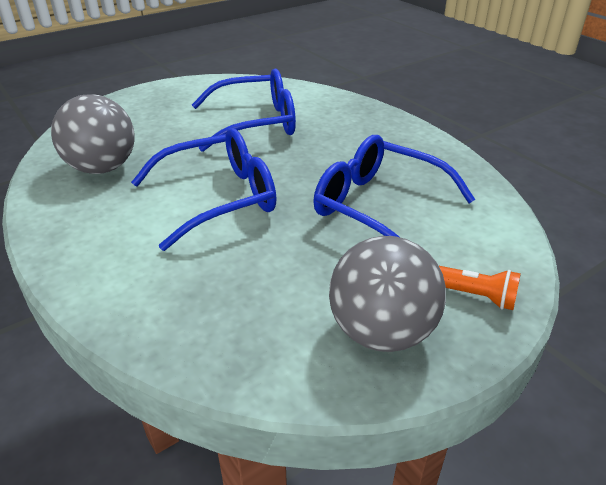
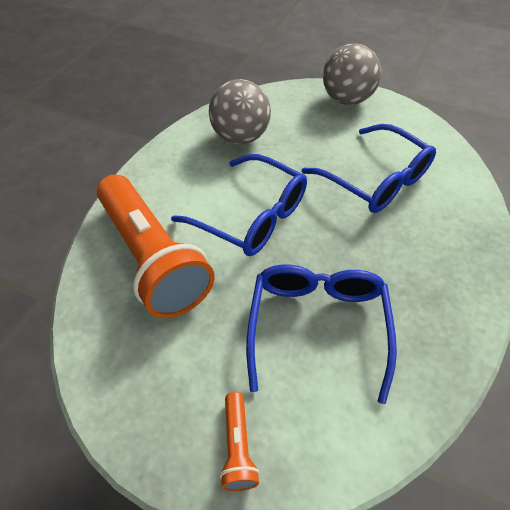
camera: 60 degrees right, 15 degrees up
grey ball [329,236,446,352] -> grey ball moved to [323,43,381,105]
none -> orange flashlight [97,174,215,318]

